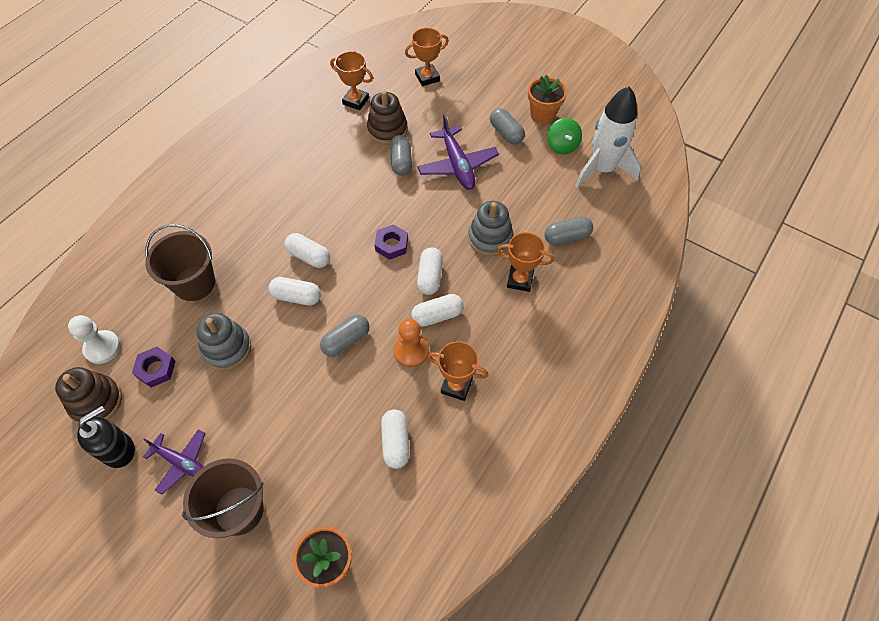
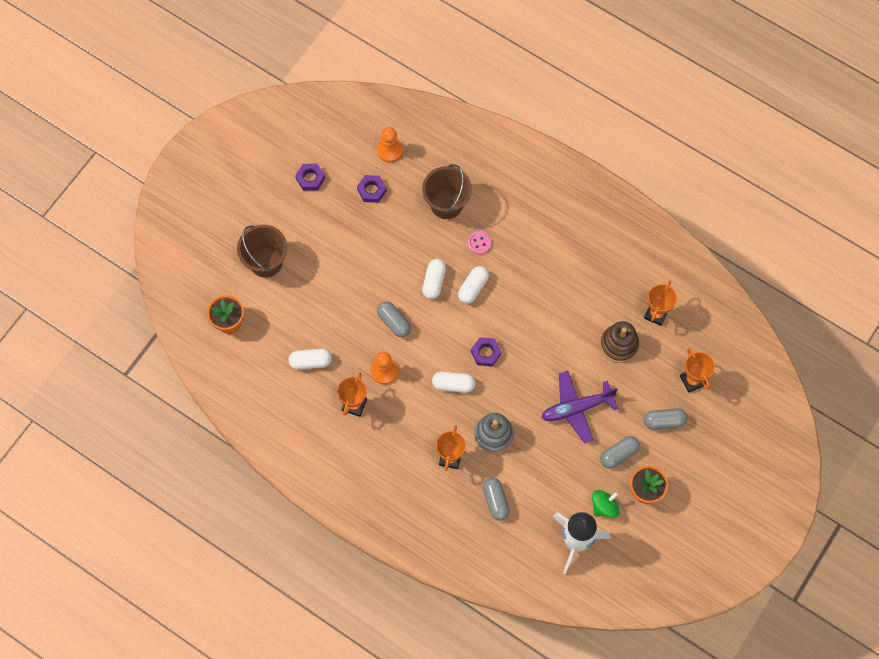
camera: 90 degrees right, 10 degrees up
brown stacking toy [55,367,122,423] -> none
white pawn [68,315,121,364] -> orange pawn [377,127,403,163]
black soap dispenser [77,406,135,468] -> purple nut [295,163,325,191]
purple plane [143,429,206,495] -> none
grey stacking toy [196,313,251,371] -> none
grey capsule [390,135,412,176] -> grey capsule moved to [644,408,687,430]
white capsule [411,294,464,327] -> none
green spinning top [547,118,582,154] -> green spinning top turned 150 degrees clockwise [592,490,620,518]
none -> pink button [468,231,491,254]

